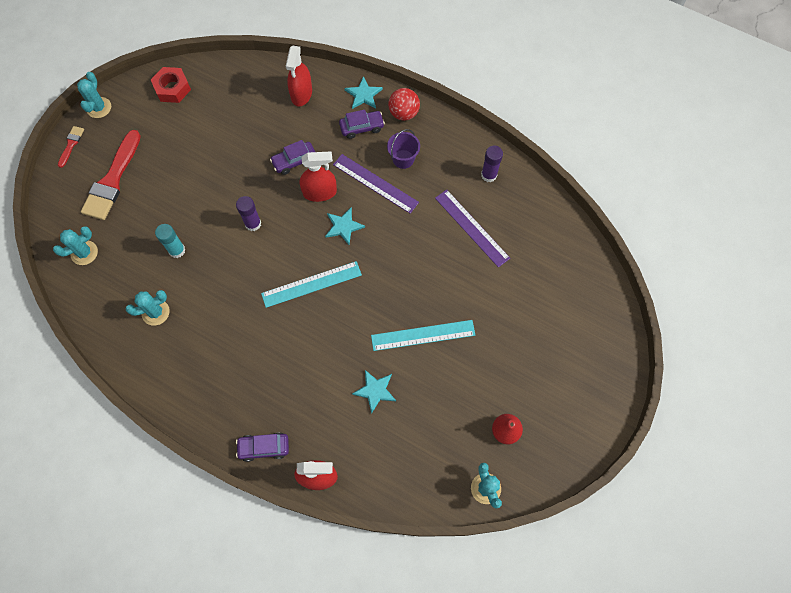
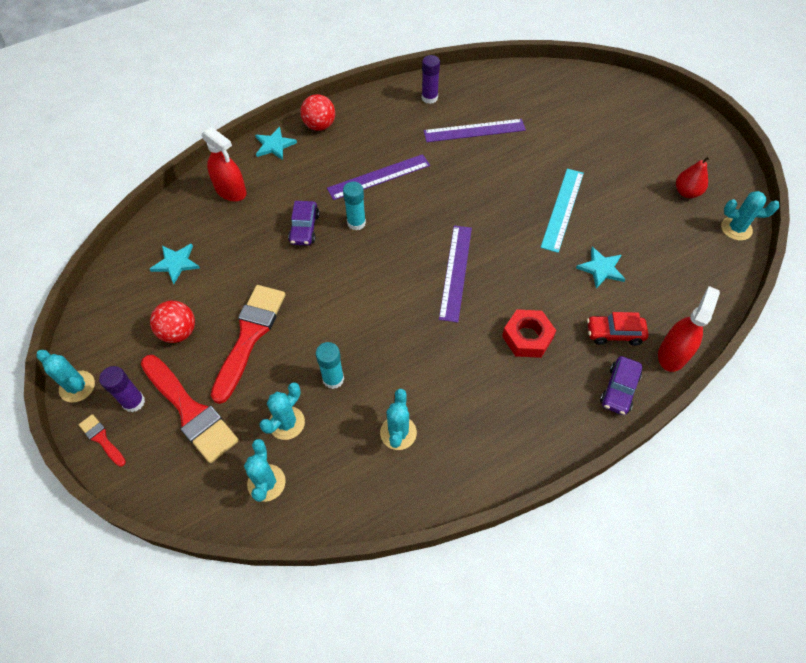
camera: 60 degrees left, 10 degrees down
red nut [151,67,191,103] -> red nut moved to [502,309,556,358]
purple glue stick [236,196,261,231] -> purple glue stick moved to [99,366,145,412]
turquoise ruler [261,261,362,308] -> purple ruler [439,225,472,322]
red spray bottle [300,151,337,202] -> turquoise glue stick [343,181,366,231]
turquoise star [325,208,365,245] -> turquoise star moved to [150,244,200,284]
purple car [339,109,385,139] -> none
purple bucket [387,129,420,169] -> none
none -> red ball [150,301,195,343]
none -> red brush [211,285,285,404]
none -> turquoise cactus [259,383,305,440]
none -> red car [587,312,648,346]

